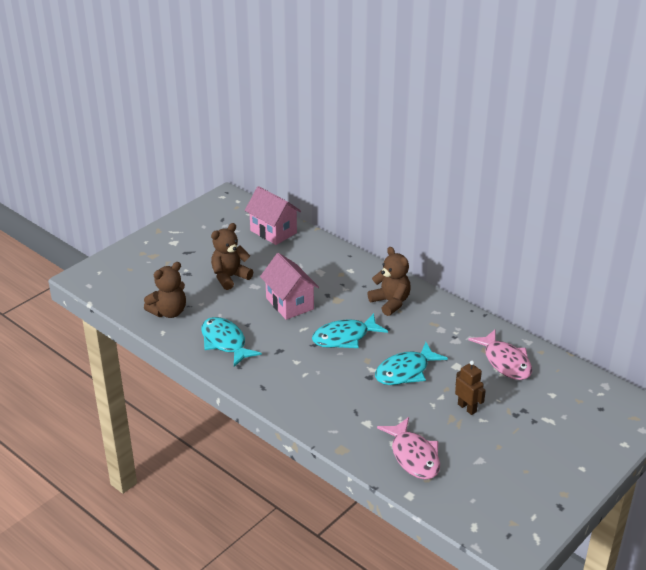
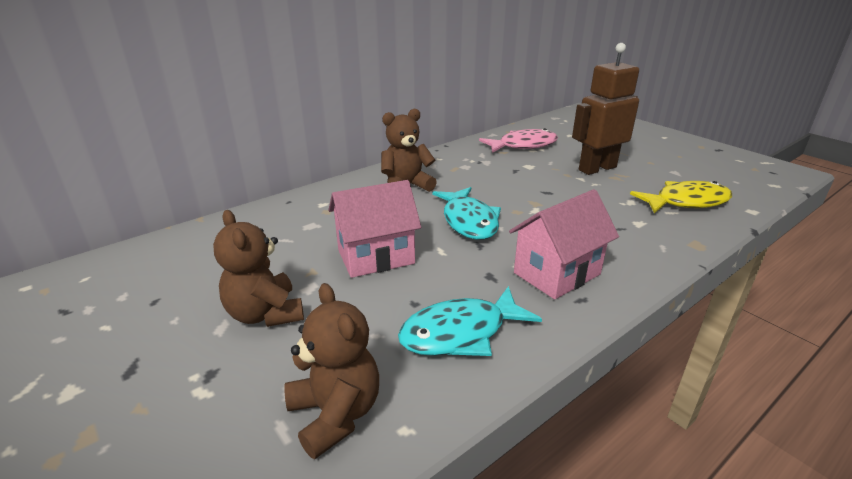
camera: 80 degrees left, 5 degrees down
pink house [245,186,301,245] -> pink house moved to [509,189,619,300]
turquoise fish [375,342,448,385] -> none
pink fish [377,417,440,480] -> yellow fish [630,181,732,213]
brown robot [455,361,486,415] -> brown robot [572,43,639,175], size x1.82

